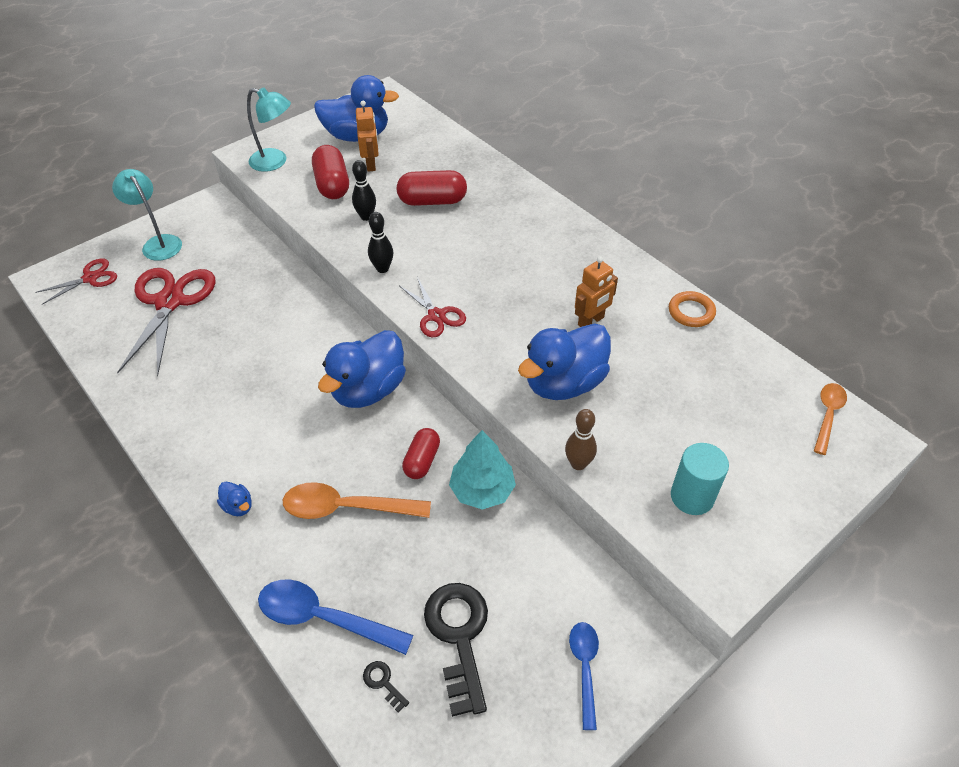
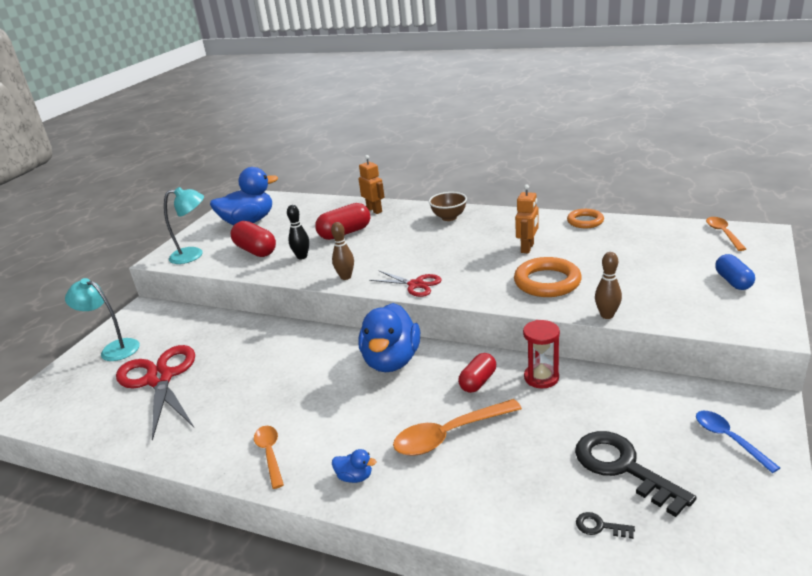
camera: 25 degrees left, 20 degrees down
red scissors [35,259,117,305] -> none
blue spoon [258,579,413,655] -> none
orange robot [356,101,379,172] -> orange robot moved to [359,155,384,214]
black bowling pin [368,212,393,273] -> brown bowling pin [331,222,354,280]
red capsule [402,428,440,479] -> red capsule turned 45 degrees clockwise [458,353,496,393]
turquoise tree [449,430,516,510] -> red hourglass [523,320,560,389]
blue duck [518,323,611,400] -> orange ring [514,257,582,297]
turquoise cylinder [671,443,729,515] -> none
none -> orange spoon [254,426,284,489]
none -> brown bowl [429,192,467,221]
none -> blue capsule [715,254,755,290]

